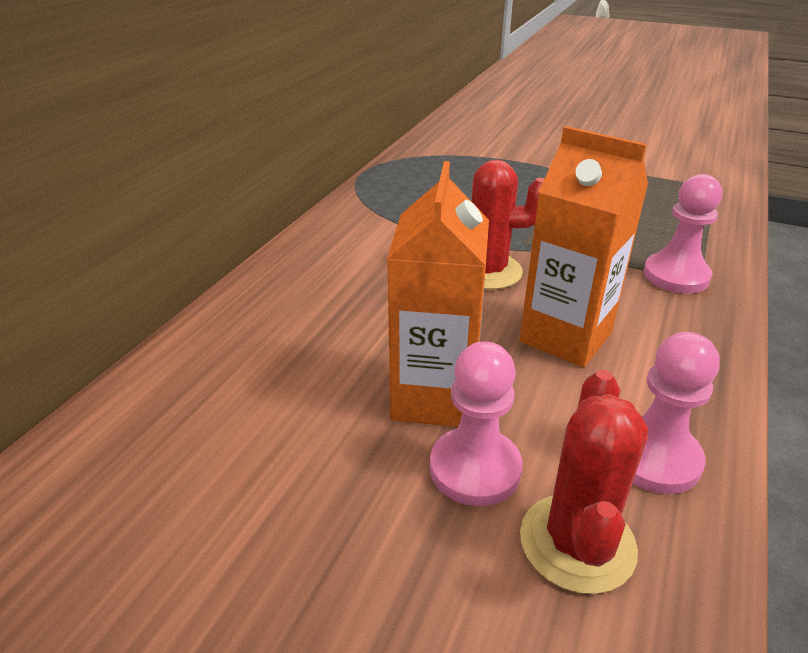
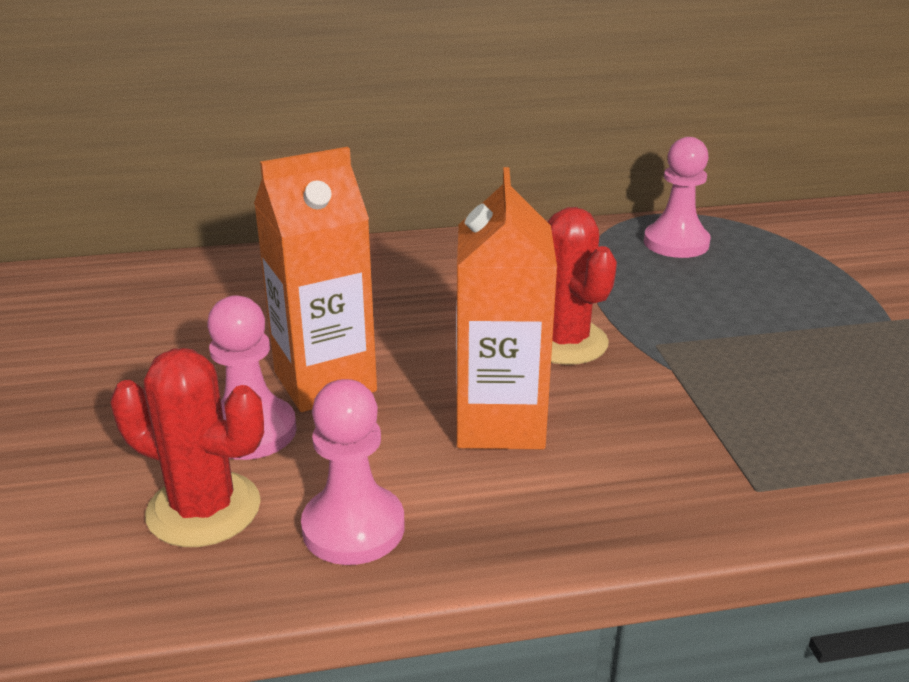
camera: 55 degrees right, 5 degrees down
red cactus [520,370,648,594] -> red cactus turned 45 degrees clockwise [111,348,264,547]
pink pawn [644,174,722,294] -> pink pawn moved to [644,137,711,258]

